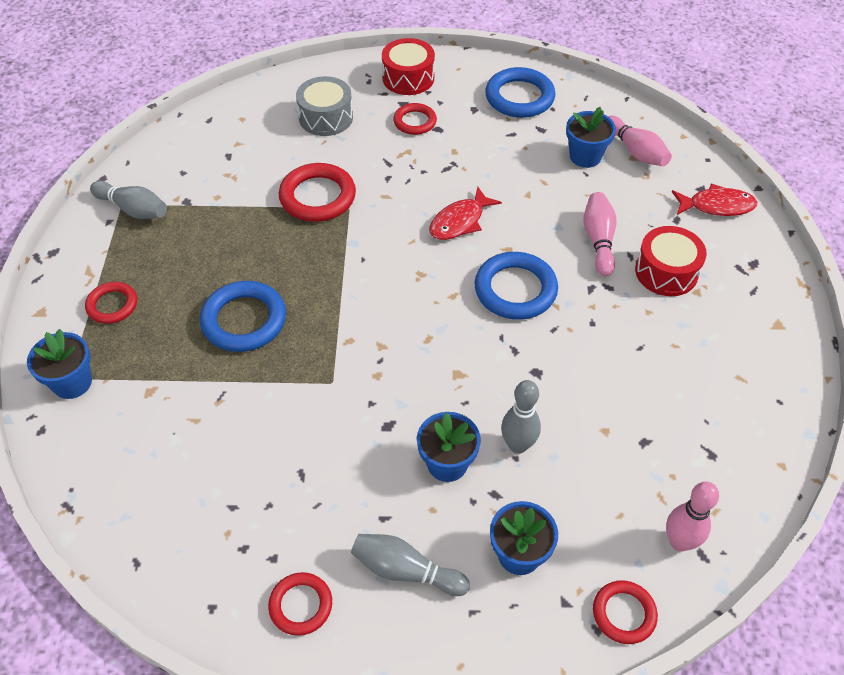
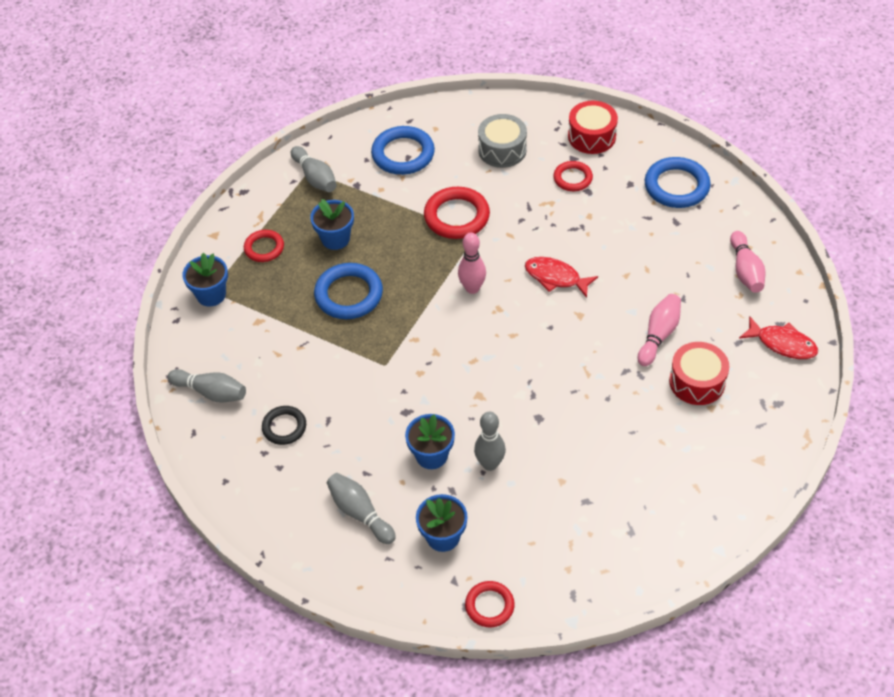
camera: 30 degrees right, 0 degrees up
red ring [268,572,332,636] -> none
red fish [429,187,502,240] -> red fish turned 45 degrees clockwise [525,257,598,298]
blue ring [475,252,558,319] -> blue ring moved to [371,126,435,175]
blue flower pot [566,107,616,168] -> blue flower pot moved to [310,199,354,250]
pink bowling pin [666,481,719,552] -> pink bowling pin moved to [458,232,486,294]
none -> grey bowling pin [167,369,246,402]
none -> black ring [262,406,306,445]

